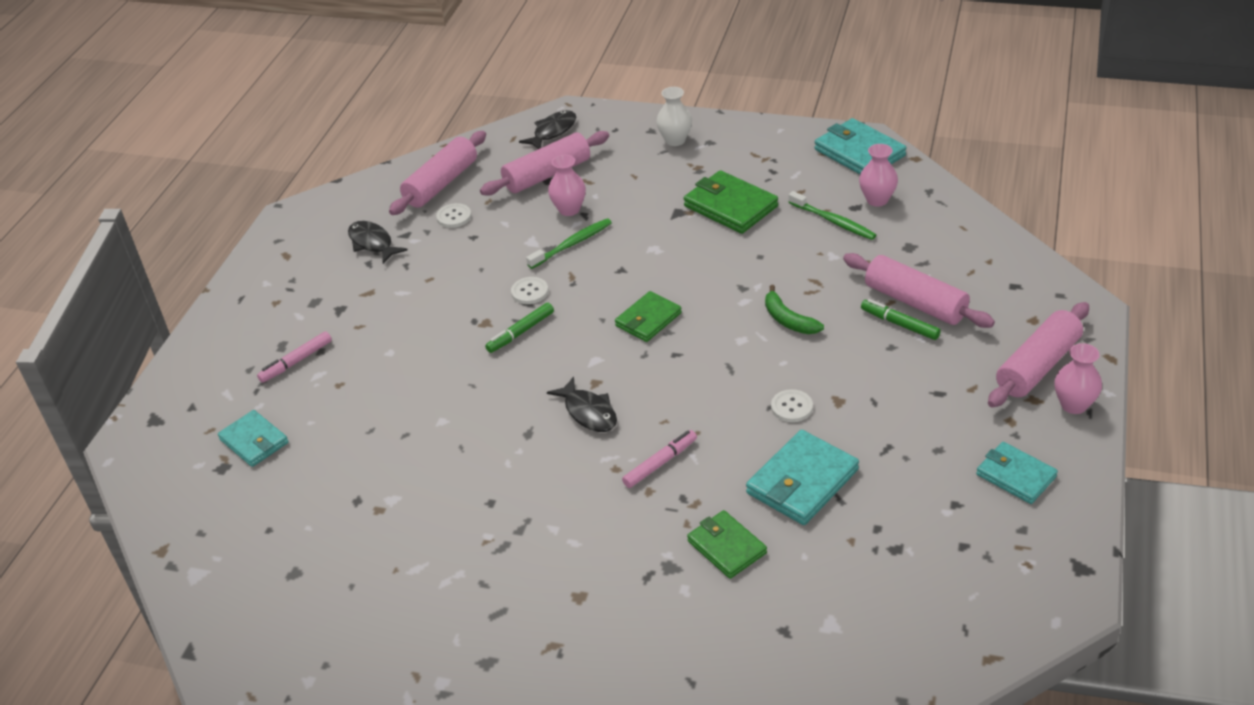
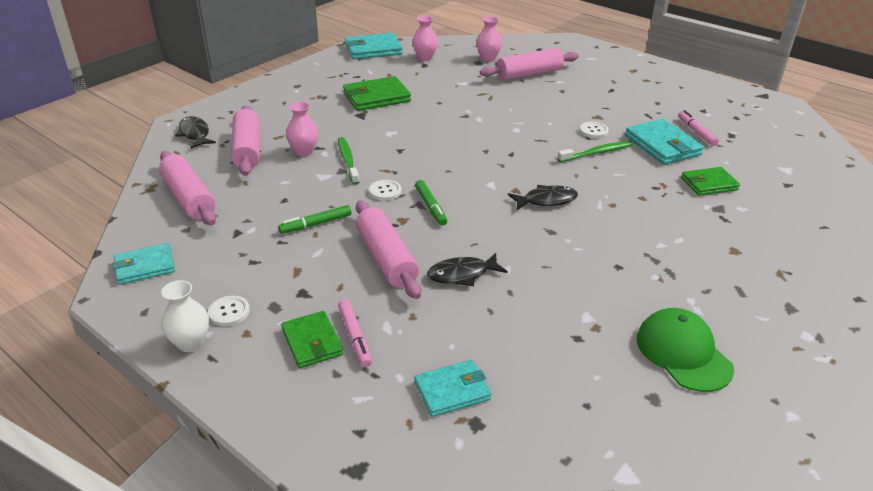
camera: 70 degrees left, 5 degrees down
black fish [348,221,408,264] -> black fish moved to [427,253,508,286]
white button [436,203,471,228] -> white button moved to [208,296,250,326]
green wallet [615,291,682,342] -> green wallet moved to [281,311,343,368]
pink marker [622,430,697,488] -> pink marker moved to [678,110,719,146]
white vase [656,87,692,146] -> white vase moved to [161,280,209,352]
green banana [765,285,824,334] -> none
green toothbrush [789,191,876,240] -> green toothbrush moved to [557,141,632,162]
green marker [861,299,941,340] -> green marker moved to [278,205,351,234]
turquoise wallet [976,442,1058,504] -> turquoise wallet moved to [112,243,175,285]
pink rolling pin [988,302,1089,408] -> pink rolling pin moved to [356,200,421,299]
pink vase [1055,343,1102,414] -> pink vase moved to [477,16,502,62]
none -> green cap [637,308,734,392]

